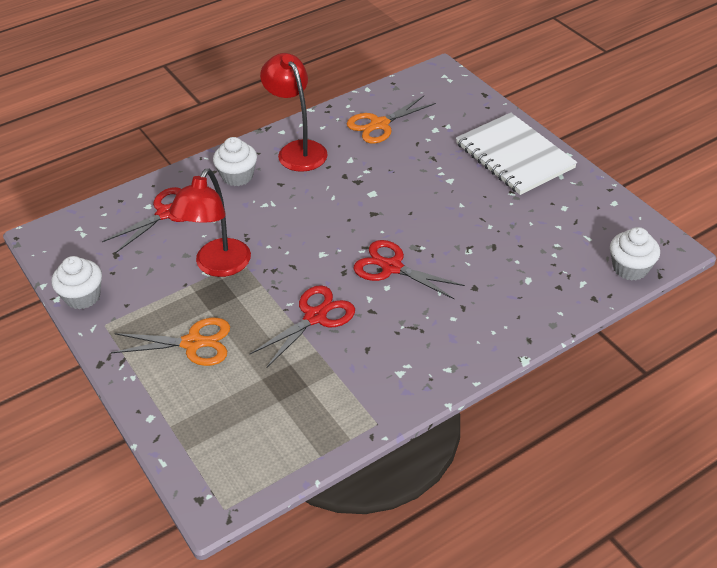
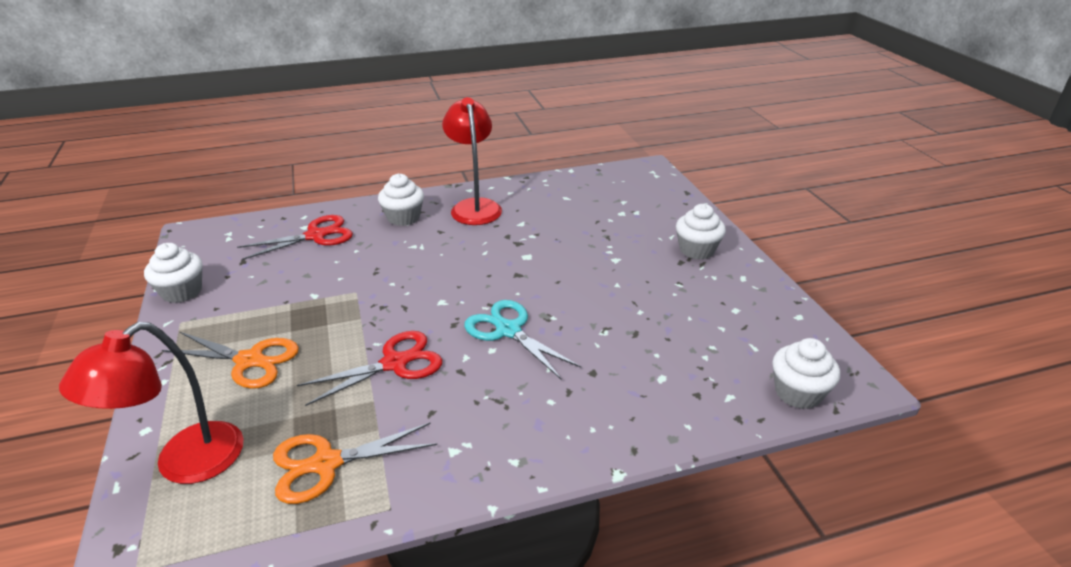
camera: 15 degrees right, 10 degrees down
red lamp [169,169,251,277] -> red lamp moved to [59,322,244,484]
orange scissors [347,96,436,144] -> orange scissors moved to [273,423,437,504]
red scissors [353,240,465,300] -> turquoise scissors [464,300,581,379]
white notebook [456,113,577,195] -> white cupcake [676,204,726,260]

